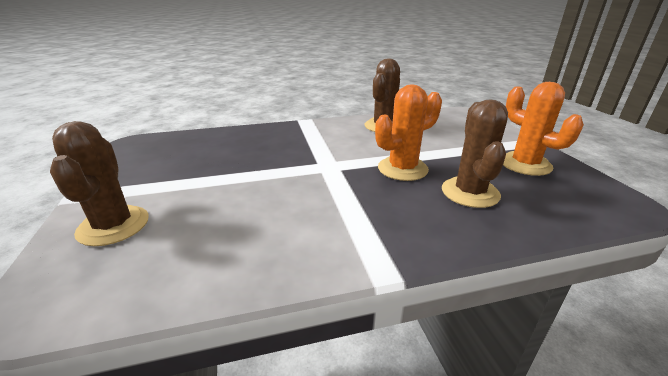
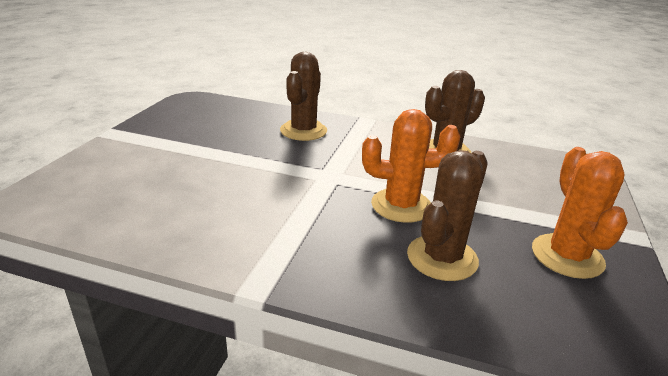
camera: 30 degrees right, 0 degrees up
brown cactus [50,121,149,246] -> brown cactus moved to [280,52,327,141]

